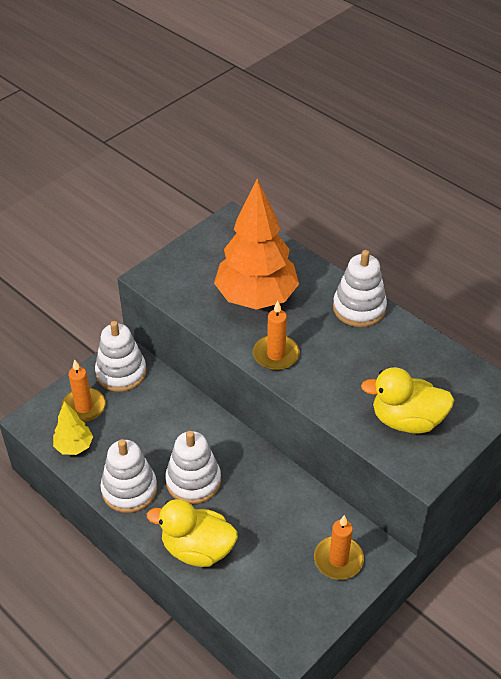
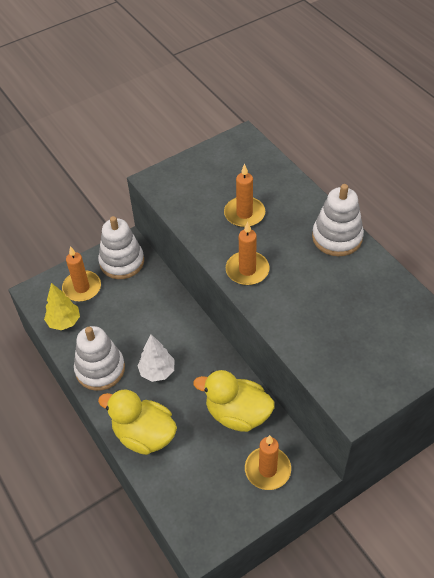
camera: 15 degrees right, 5 degrees up
white stacking toy [165,431,221,504] -> white tree [137,334,175,382]
orange tree [214,178,299,310] -> orange candle [224,164,265,227]
yellow duck [361,367,454,434] -> yellow duck moved to [194,370,275,432]

